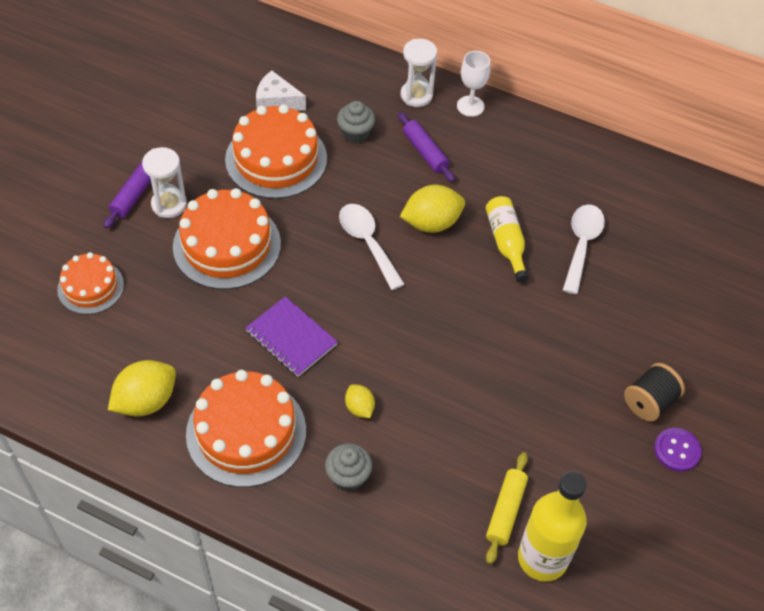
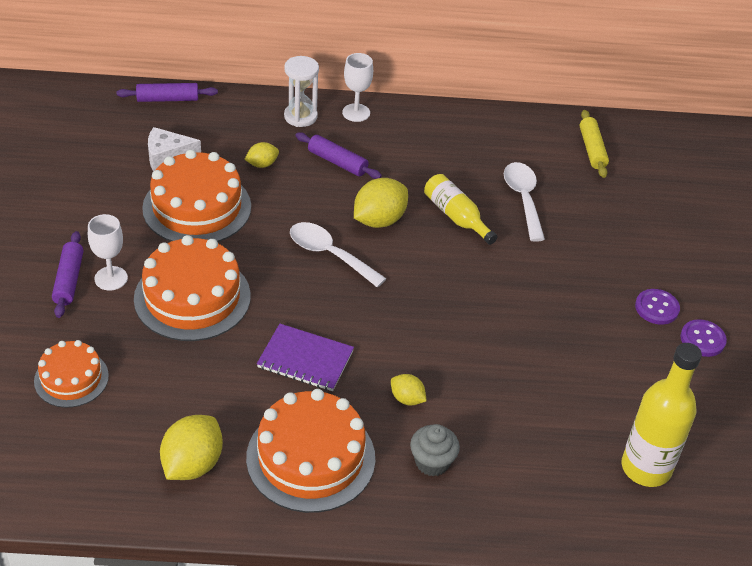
camera: 25 degrees left, 10 degrees down
white hourglass [142,147,187,218] -> white goblet [88,214,128,291]
grey cupcake [337,101,375,144] -> yellow lemon [244,142,279,168]
yellow rolling pin [486,452,528,564] -> yellow rolling pin moved to [580,110,609,178]
black spool [624,363,685,422] -> purple button [635,289,680,325]
none -> purple rolling pin [117,83,218,102]

